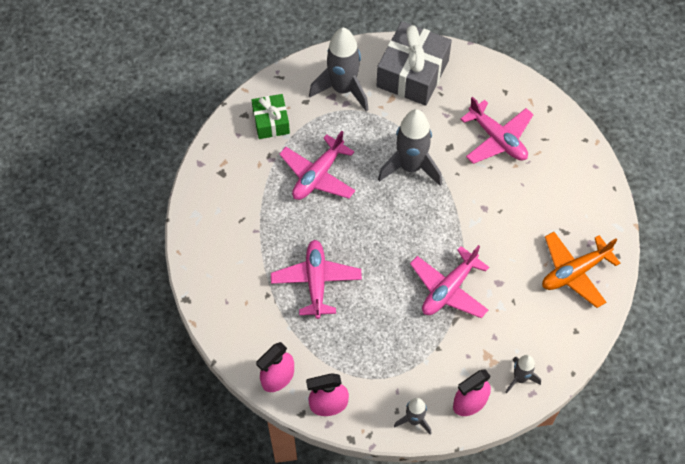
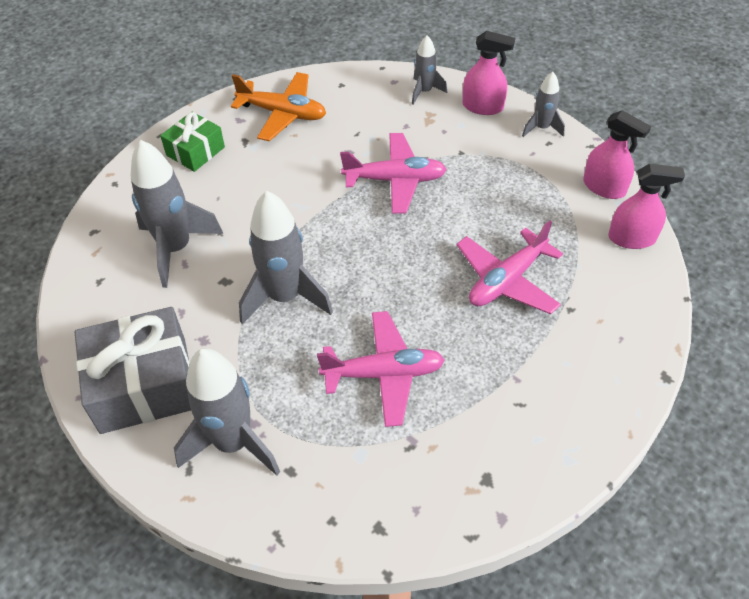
camera: 130 degrees left, 10 degrees down
green gift [252,94,290,139] -> green gift moved to [160,111,225,172]
pink plane [460,97,534,164] -> grey rocket [131,140,223,288]

